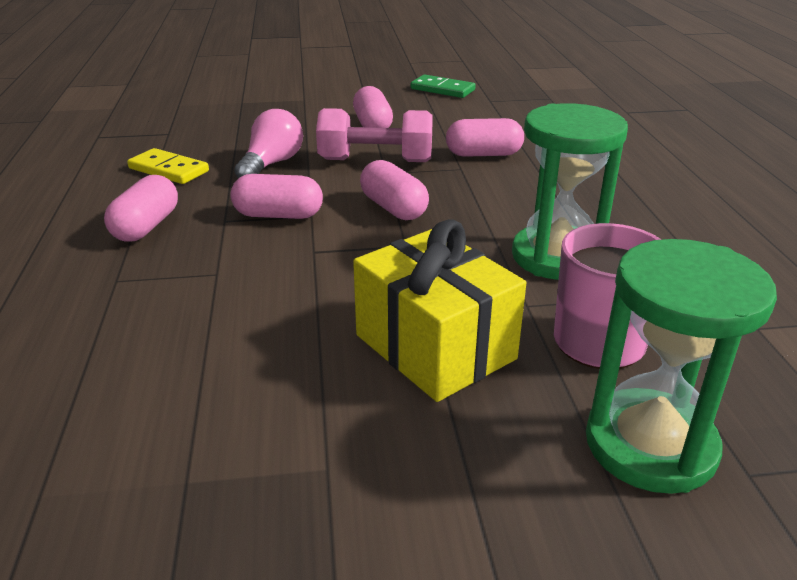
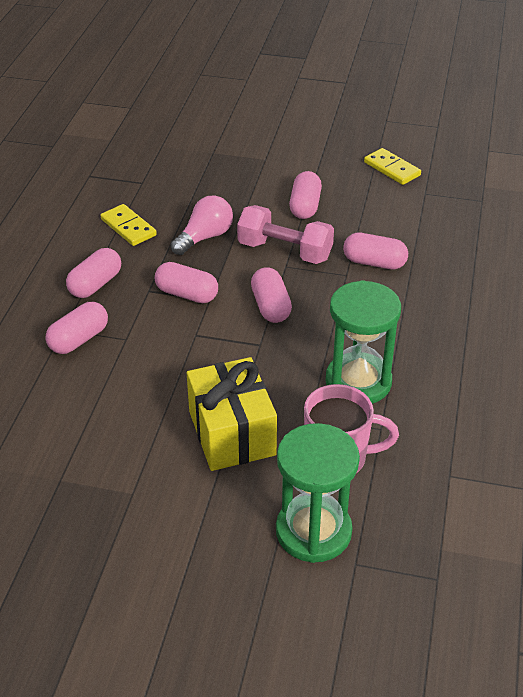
camera: 20 degrees right, 10 degrees up
green domino [411,74,476,98] -> yellow domino [364,148,421,185]
none -> pink capsule [46,302,108,354]

